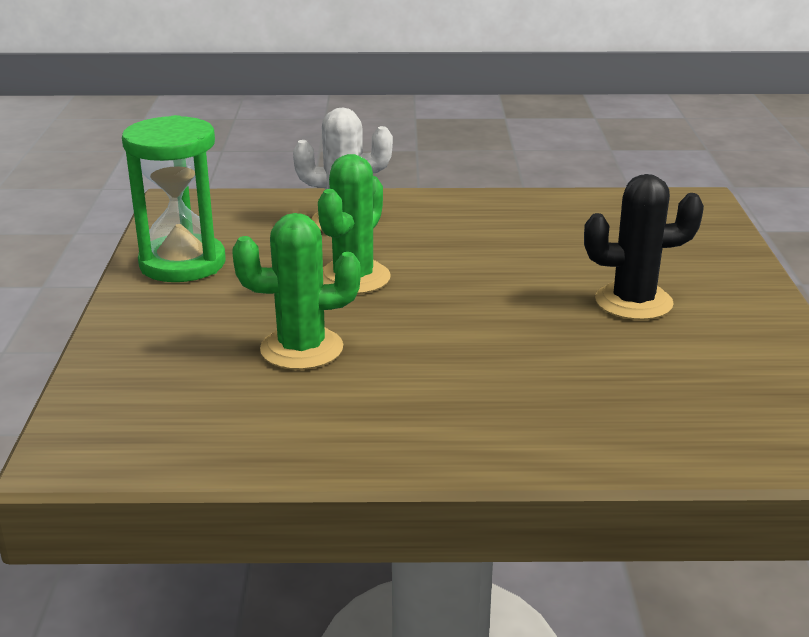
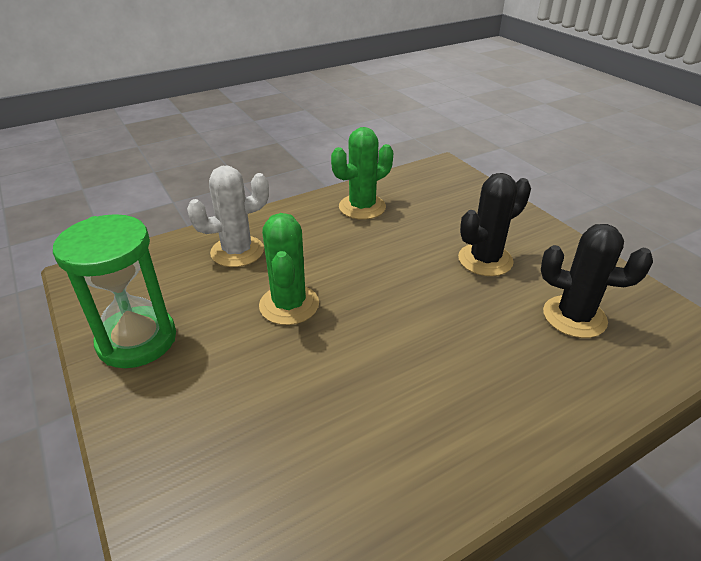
camera: 30 degrees left, 10 degrees up
green cactus [232,213,361,370] -> green cactus moved to [331,127,393,220]
none -> black cactus [541,224,653,338]

